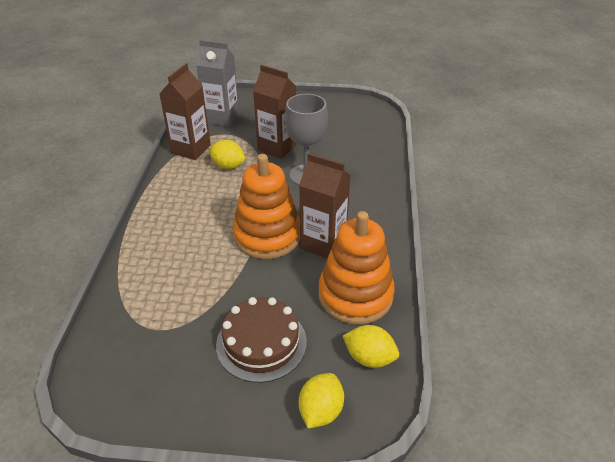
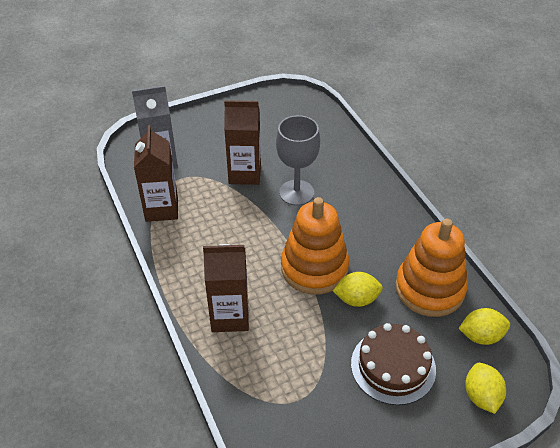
camera: 30 degrees left, 5 degrees up
yellow lemon [209,140,245,169] -> yellow lemon moved to [333,272,383,307]
brown carton [299,153,351,259] -> brown carton moved to [203,244,249,332]

